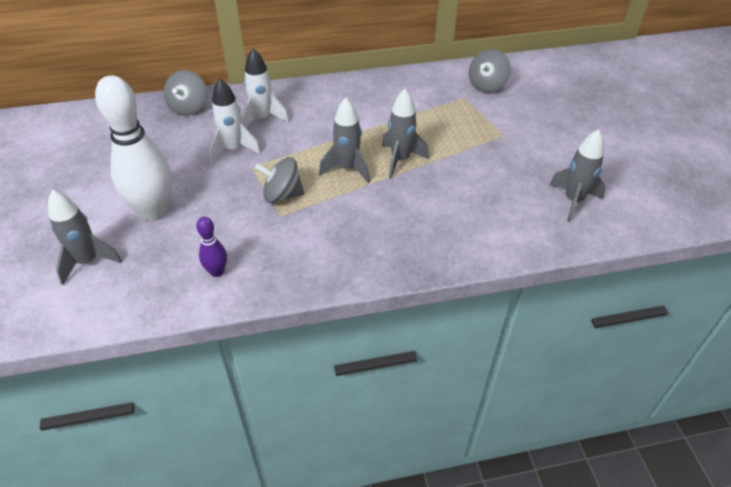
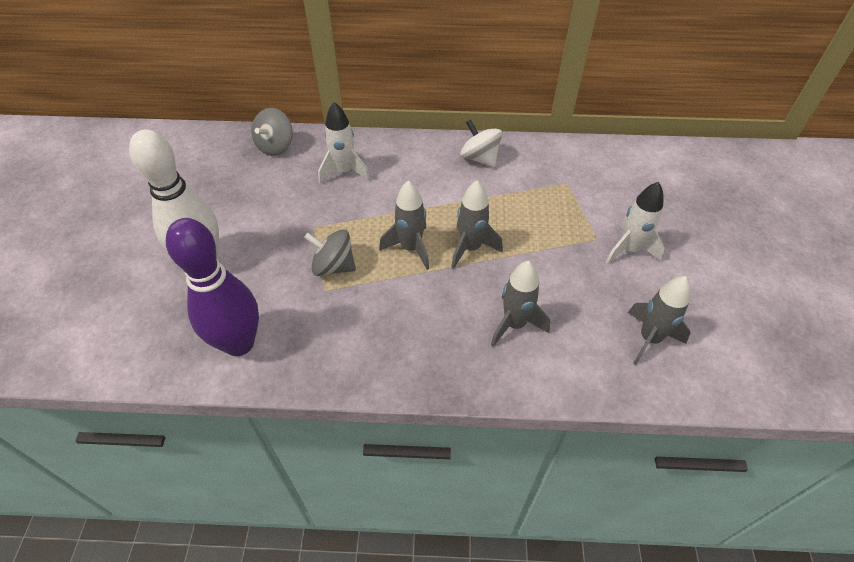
camera: 15 degrees right, 5 degrees up
grey rocket [48,190,122,285] -> grey rocket moved to [491,261,550,347]
purple bowling pin [196,217,227,277] -> purple bowling pin [166,218,259,356], size x2.20
white rocket [209,78,261,164] -> white rocket moved to [605,182,665,264]
grey spinning top [469,49,511,93] -> none
none -> white spinning top [460,119,502,168]

